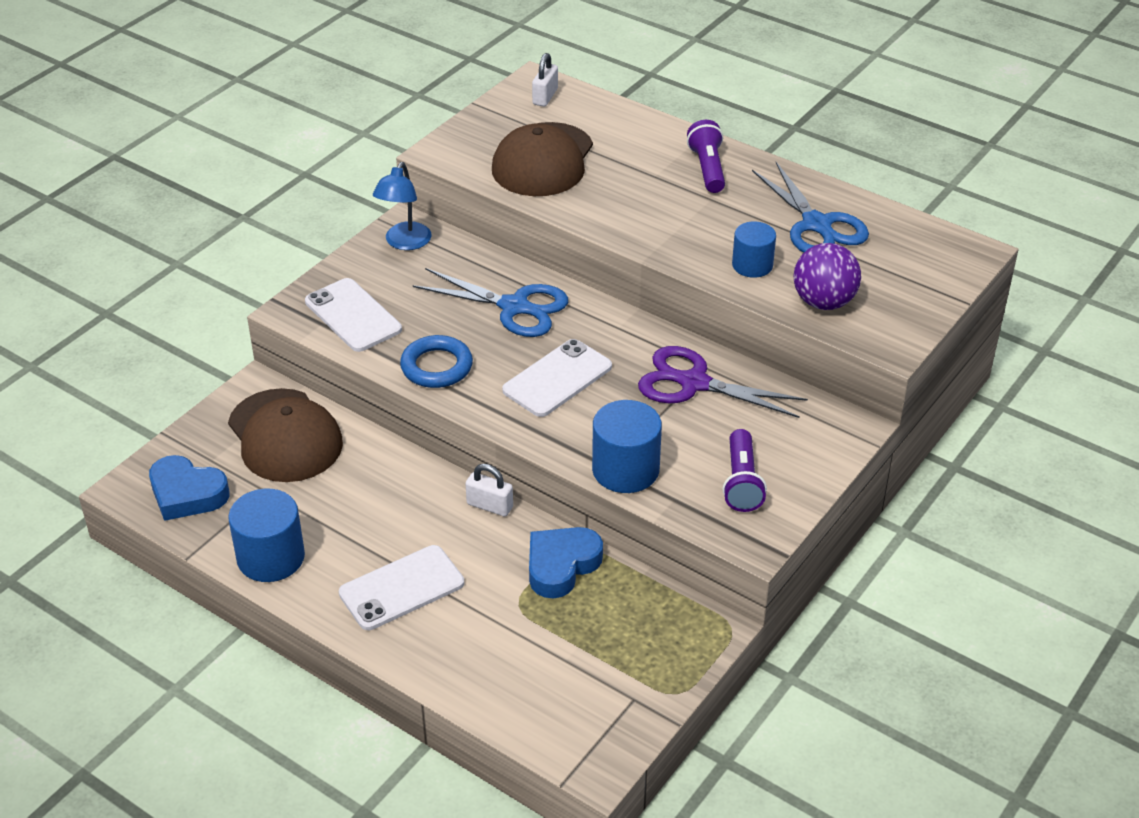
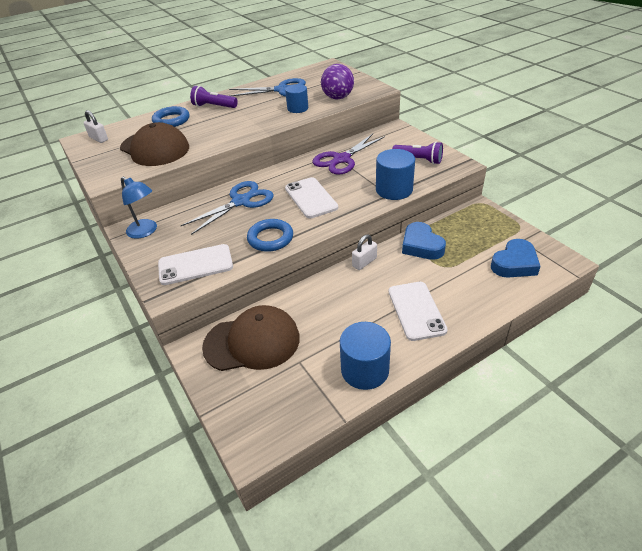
camera: 65 degrees left, 0 degrees up
blue heart [149,455,229,521] -> blue heart moved to [491,239,541,277]
none -> blue ring [152,106,190,127]

